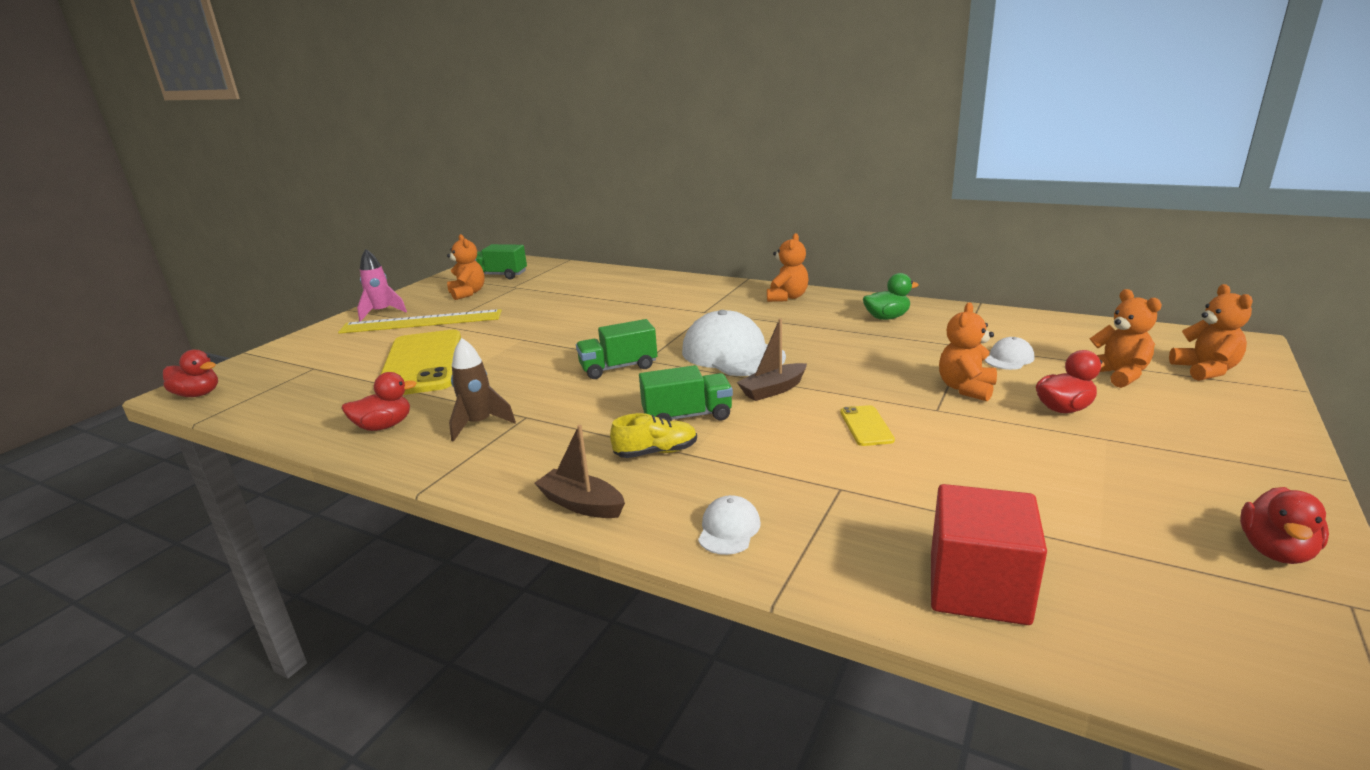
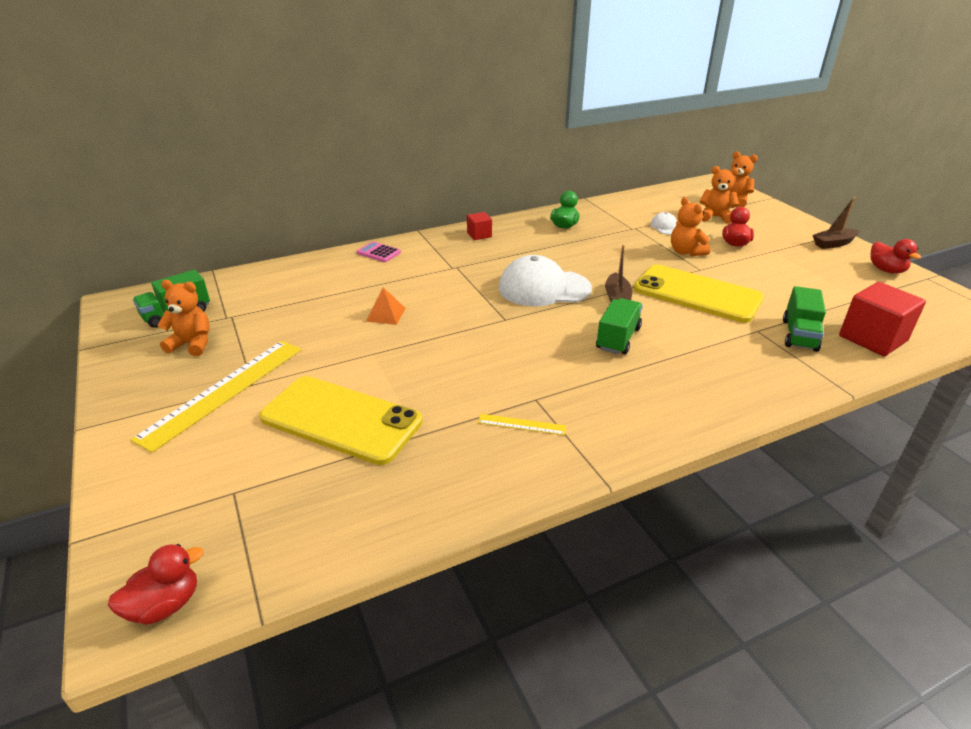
camera: 55 degrees left, 10 degrees up
red duck [341,372,417,431] -> none
pink rocket [357,249,407,321] -> none
brown rocket [449,338,516,442] -> yellow ruler [478,414,566,435]
brown boat [535,425,625,518] -> brown boat moved to [813,197,859,249]
green truck [576,319,657,379] -> green truck moved to [783,286,826,352]
yellow shoe [610,413,697,458] -> none
white cap [698,495,761,555] -> none
orange teddy bear [767,233,808,302] -> red cube [467,212,492,240]
yellow phone [840,405,895,446] -> yellow phone [634,265,764,323], size x2.42
none -> pink calculator [357,241,401,262]
none -> orange pyramid [366,287,406,325]

